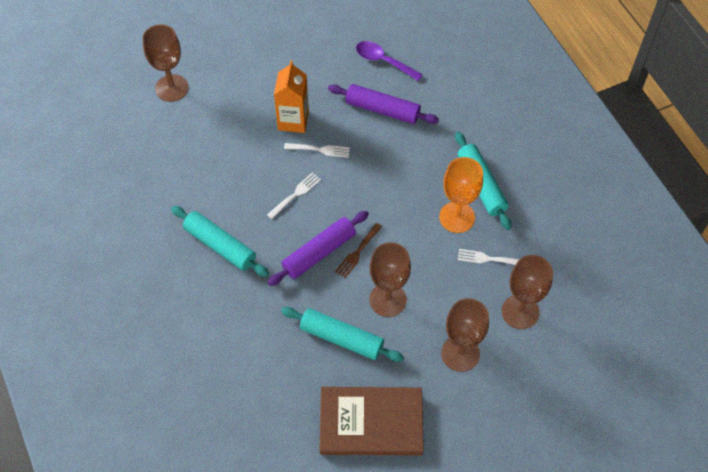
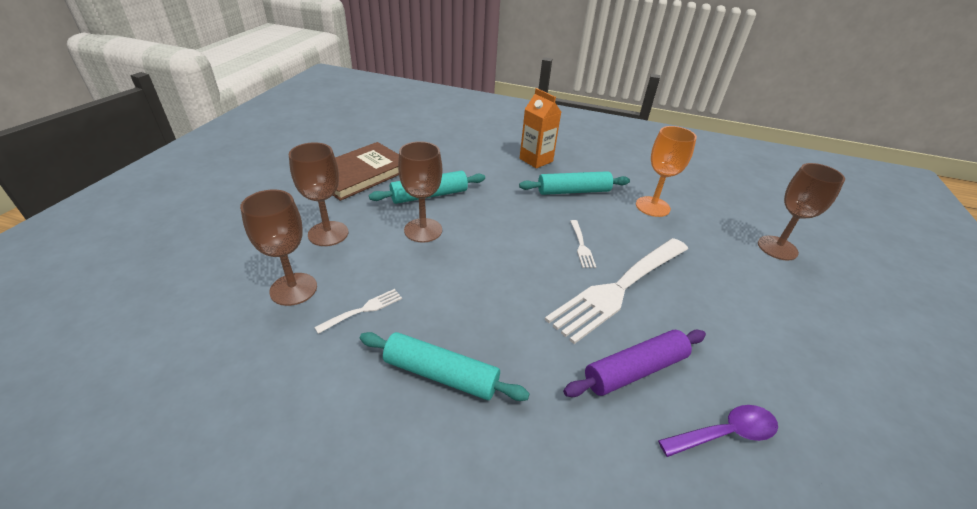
camera: 130 degrees right, 20 degrees down
purple rolling pin [267,211,369,286] -> none
orange carton [274,60,309,133] -> orange carton moved to [520,88,561,168]
white fork [284,143,350,158] -> white fork [545,238,688,344], size x2.48
brown fork [335,223,382,278] -> none
orange goblet [439,157,483,233] -> orange goblet moved to [636,126,697,217]

